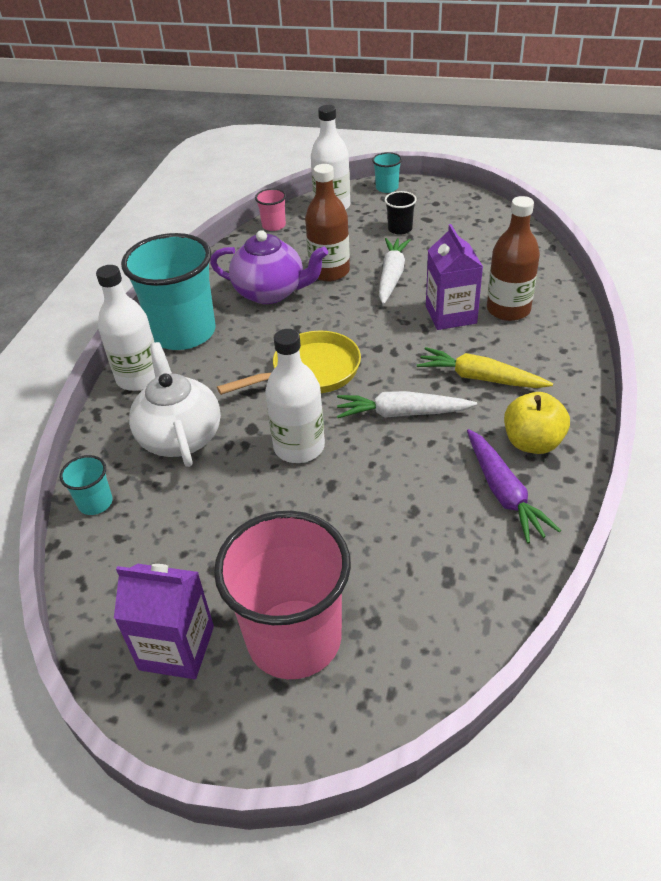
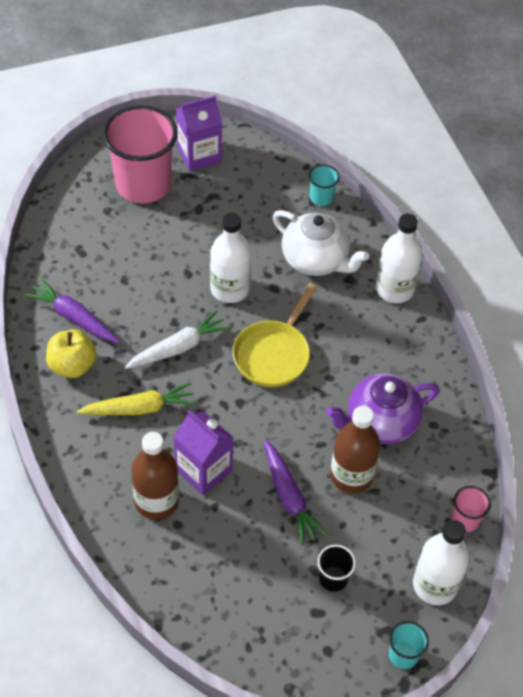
camera: 140 degrees right, 10 degrees up
turquoise cup [121,233,216,350] -> none
white carrot [379,238,411,305] -> purple carrot [263,440,328,545]

